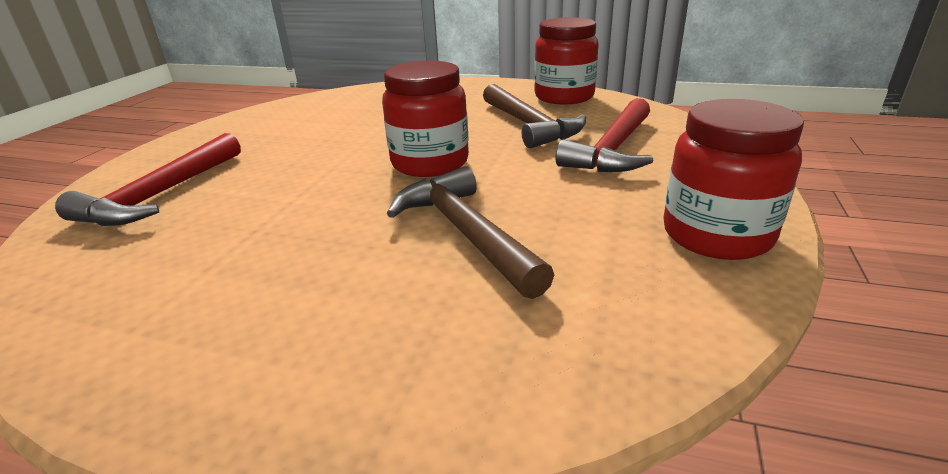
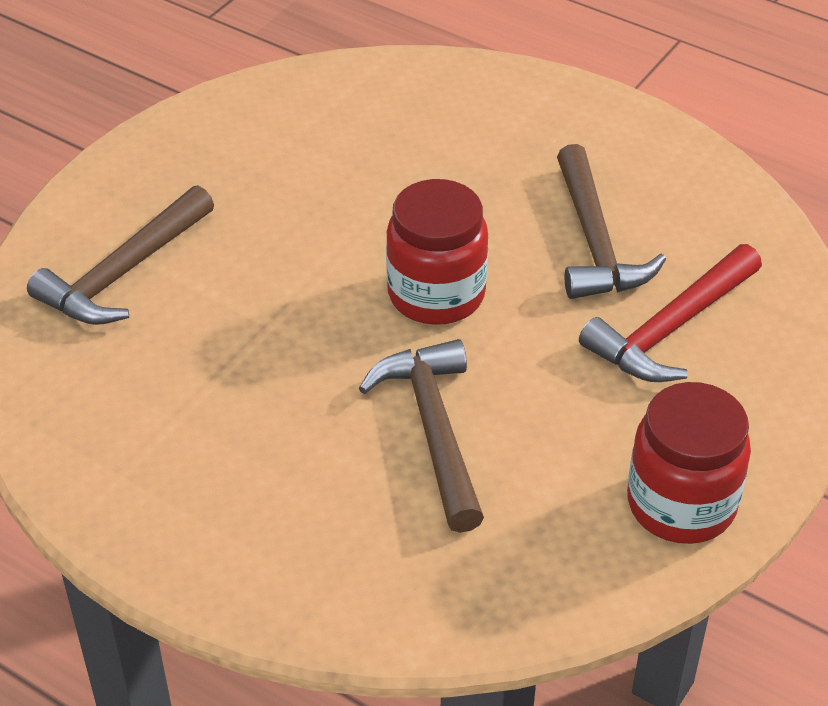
camera: 15 degrees right, 15 degrees up
red hammer [55,133,241,226] -> brown hammer [27,185,214,325]
red jar [534,17,599,105] -> none

